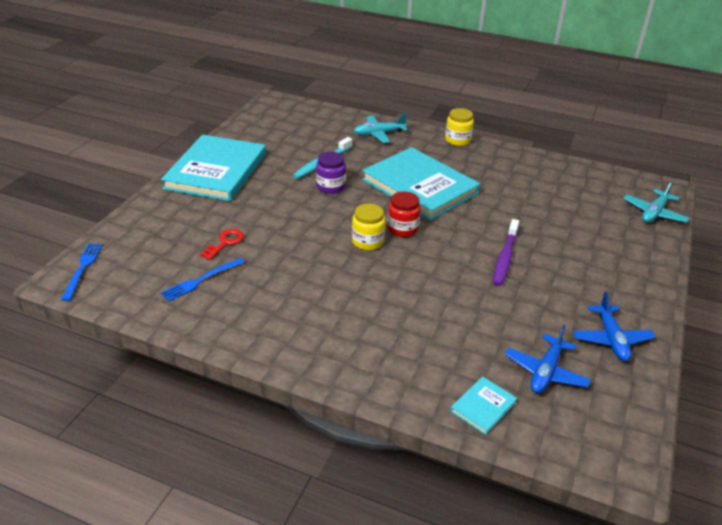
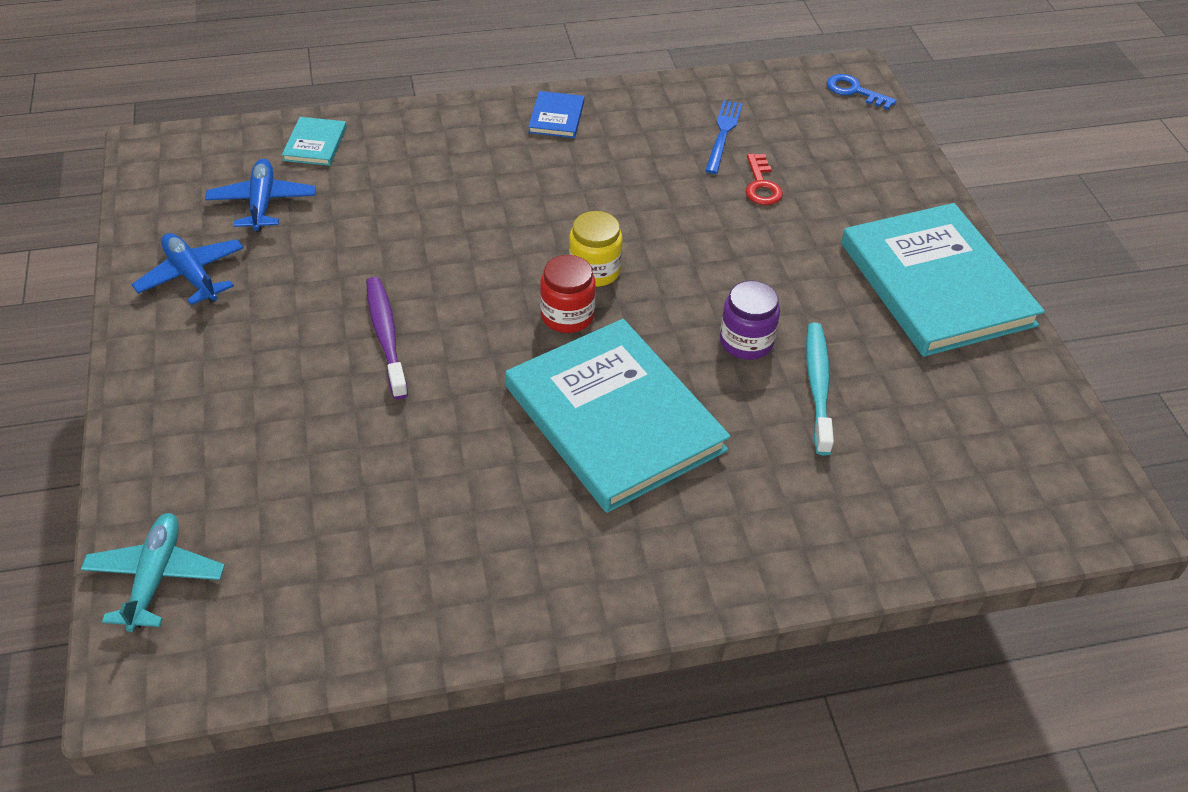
camera: 145 degrees right, 10 degrees up
blue fork [61,243,103,301] -> blue key [827,74,896,110]
turquoise plane [354,113,408,143] -> none
turquoise book [362,147,480,220] -> turquoise book turned 45 degrees clockwise [505,319,731,513]
yellow jar [445,108,474,146] -> none
none -> blue book [528,91,584,138]

